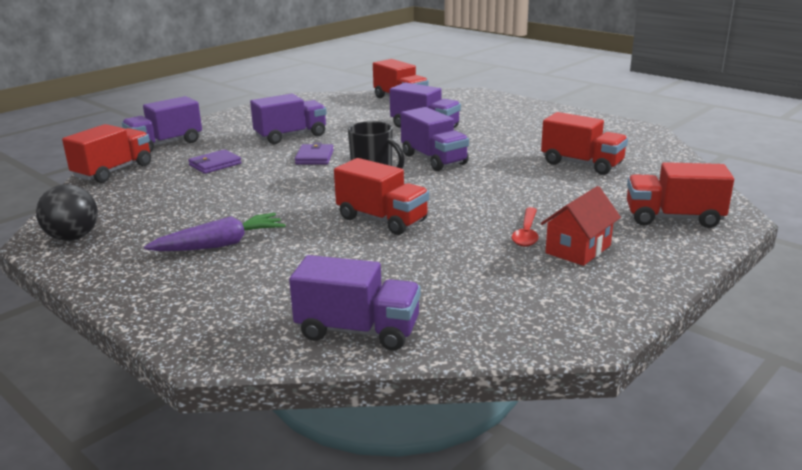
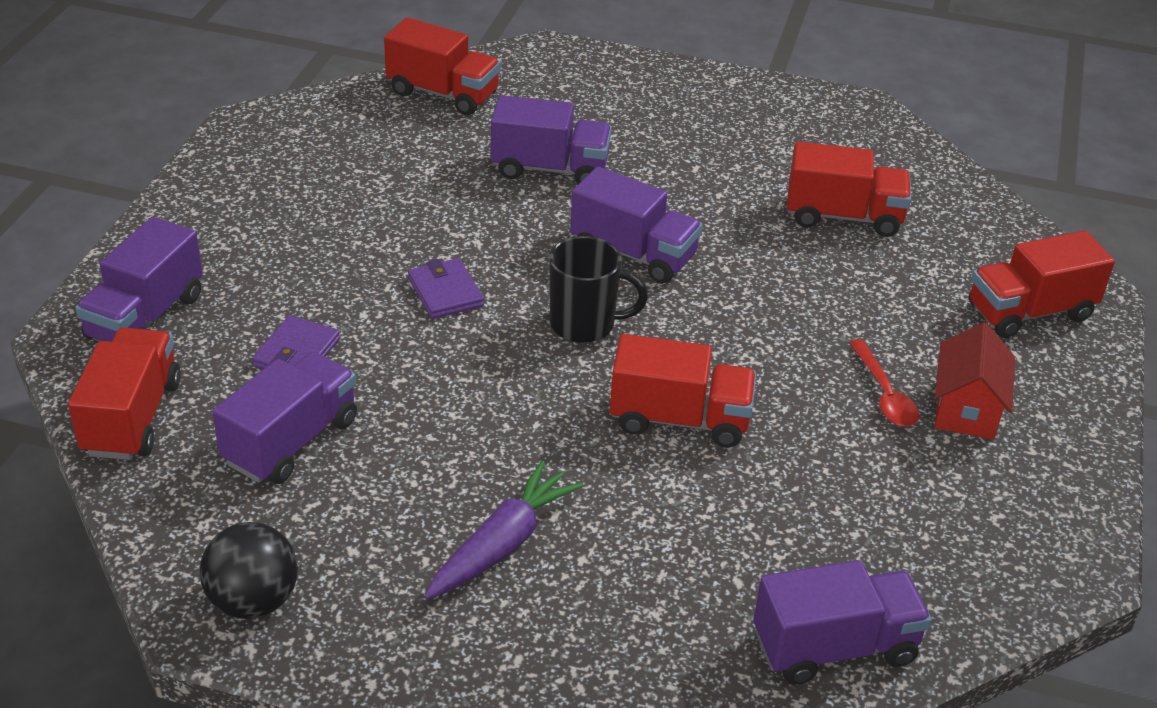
camera: 30 degrees left, 15 degrees up
purple truck [250,94,327,144] -> purple truck moved to [212,352,357,484]

